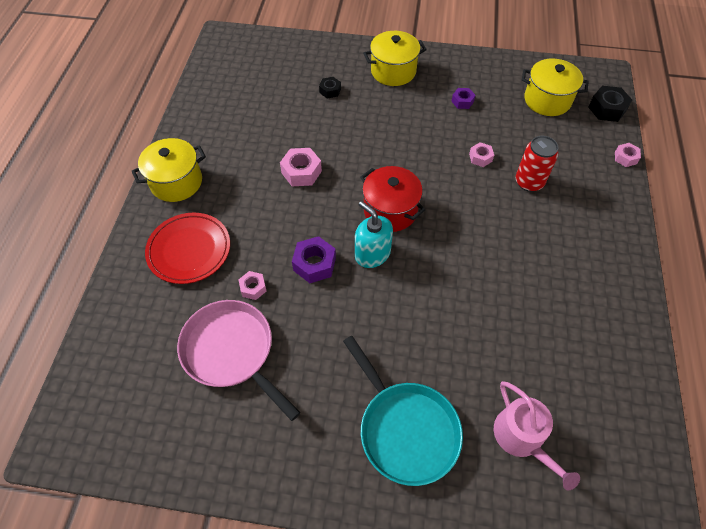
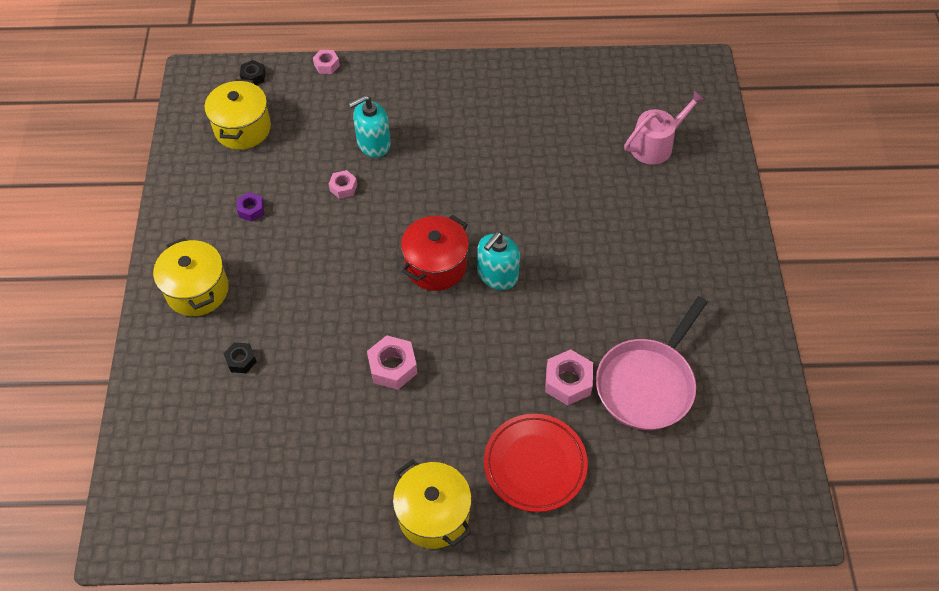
camera: 100 degrees left, 0 degrees up
pink nut [239,271,266,300] -> pink nut [545,349,593,406], size x1.64
purple nut [292,236,336,283] -> none
turquoise pan [343,336,463,486] -> none
red can [515,136,559,192] -> turquoise soap dispenser [348,95,391,158]
black nut [588,86,632,122] -> black nut [240,60,266,85], size x0.61

